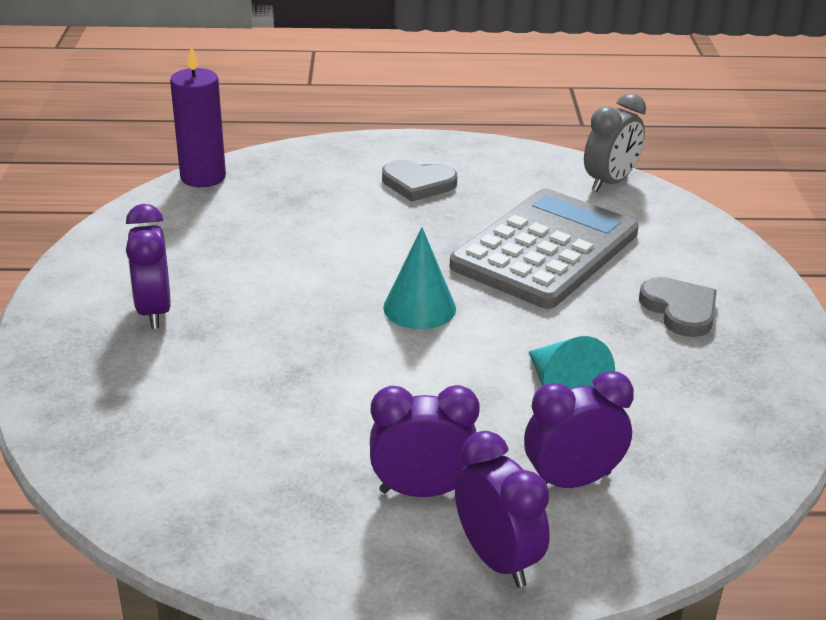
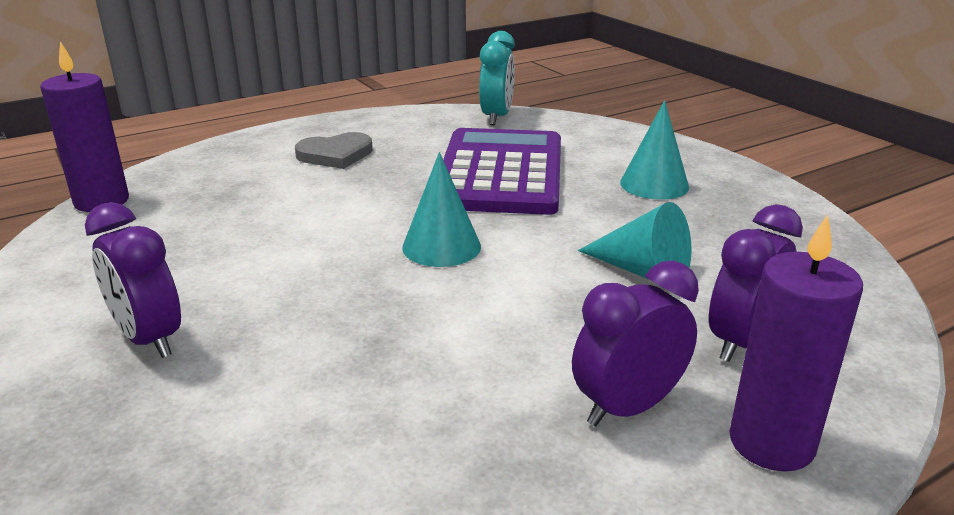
camera: 30 degrees left, 5 degrees down
grey calculator [449,188,639,309] -> purple calculator [443,128,561,215]
purple clock [455,431,550,588] -> purple candle [729,214,863,471]
grey clock [584,93,646,192] -> turquoise clock [479,31,515,125]
grey heart [639,277,717,337] -> turquoise cone [620,100,689,200]

